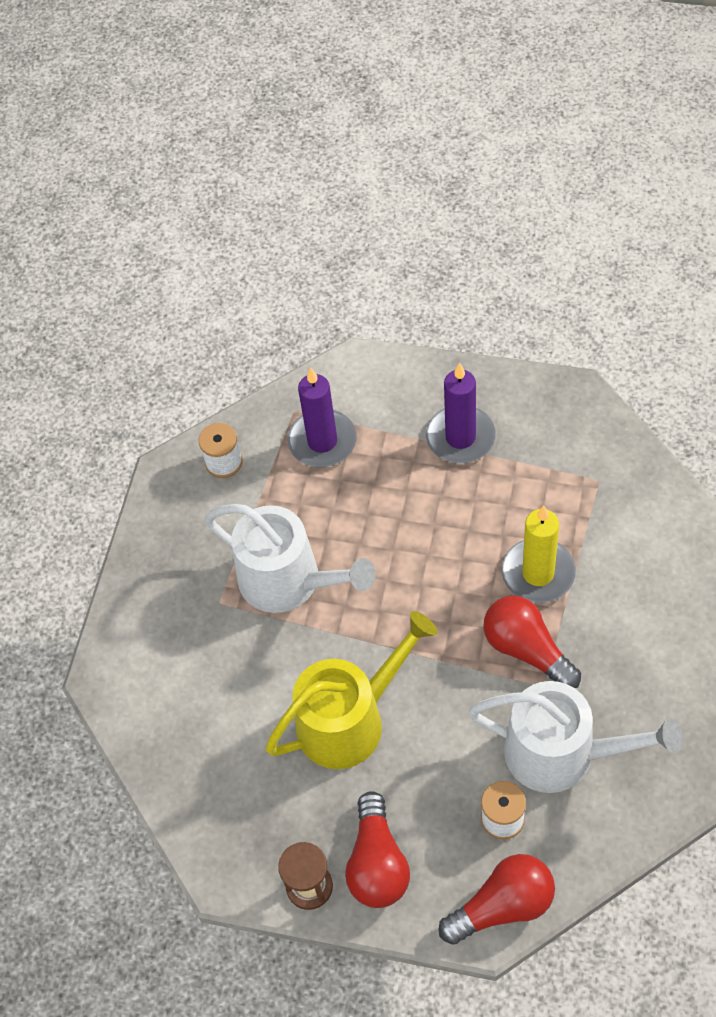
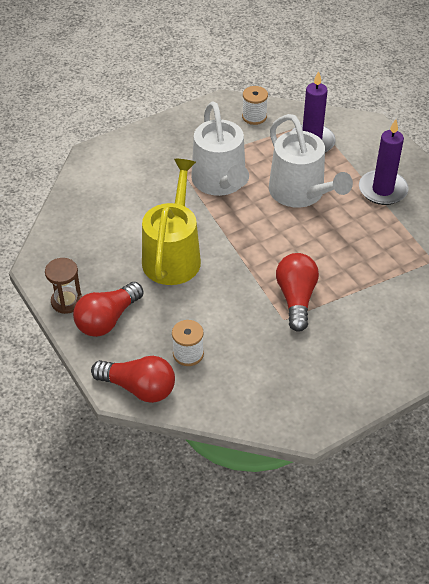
camera: 40 degrees right, 10 degrees down
yellow watering can [266,611,438,769] -> yellow watering can turned 90 degrees counterclockwise [142,159,201,285]
white watering can [468,681,683,793] -> white watering can moved to [269,114,353,208]
yellow candle [502,505,576,603] -> none

